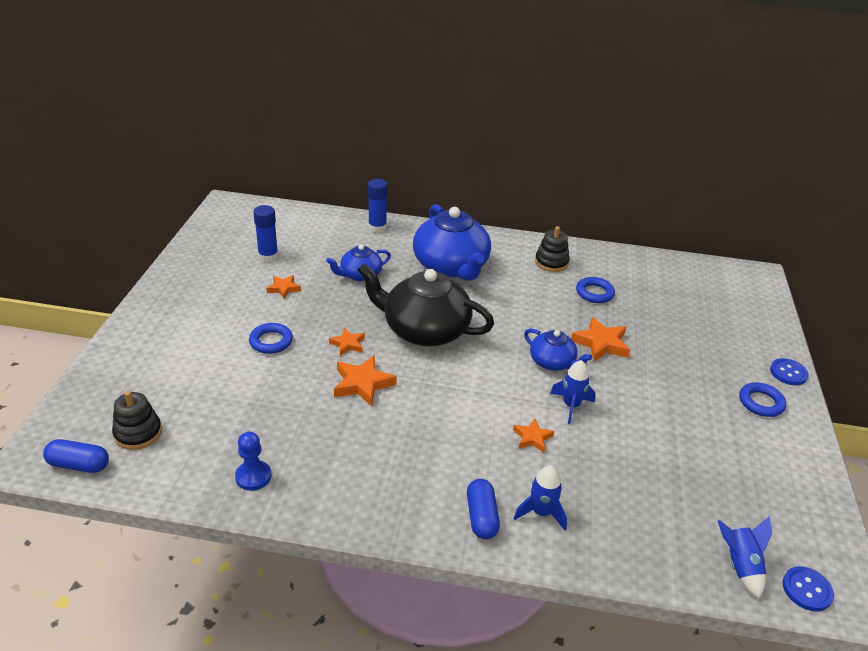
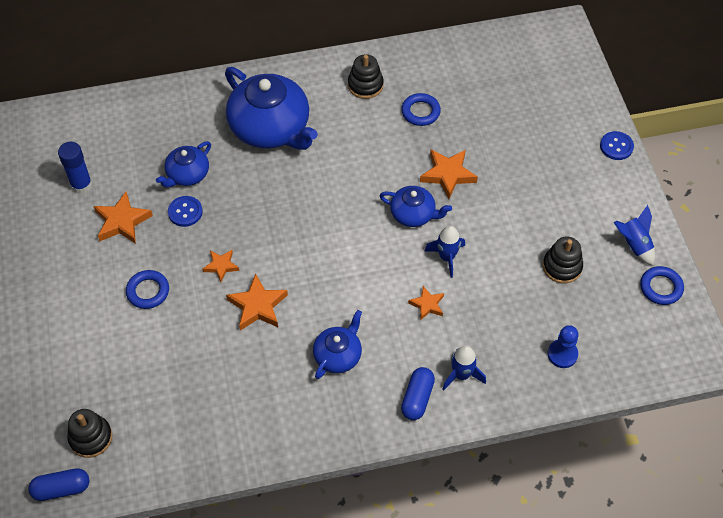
camera: 20 degrees left, 20 degrees up
blue pawn [235,432,271,491] -> blue pawn moved to [547,325,579,368]
orange star [266,275,301,299] -> orange star [93,192,153,244], size x1.65
black teapot [357,263,494,346] -> none
blue glue stick [368,179,388,233] -> none
blue capsule [467,479,500,539] -> blue capsule turned 45 degrees clockwise [401,367,435,420]
blue rocket [718,516,772,599] -> blue rocket moved to [614,205,655,266]
blue ring [739,383,786,417] -> blue ring moved to [640,266,684,305]
blue button [783,566,834,611] -> blue button moved to [168,196,203,227]
none -> blue teapot [313,310,362,379]
none -> black stacking toy [543,237,583,284]

